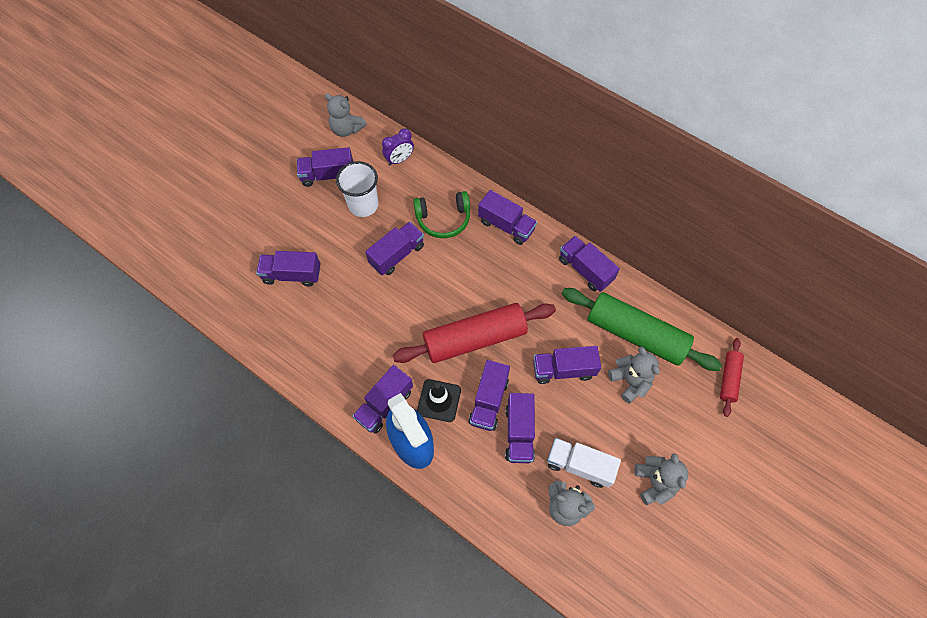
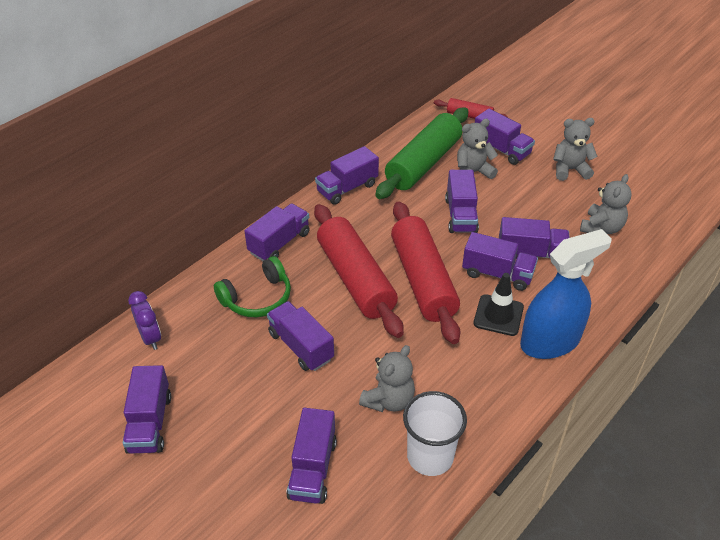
camera: 85 degrees left, 20 degrees down
grey teddy bear [325,93,367,137] -> grey teddy bear moved to [359,345,415,412]
white cup [336,161,378,217] -> white cup moved to [403,391,467,476]
purple truck [352,365,413,434] -> purple truck moved to [475,109,535,165]
green headphones [413,191,470,238] -> green headphones turned 60 degrees clockwise [214,256,291,317]
white truck [547,438,621,488] -> none
none -> red rolling pin [314,204,404,338]

